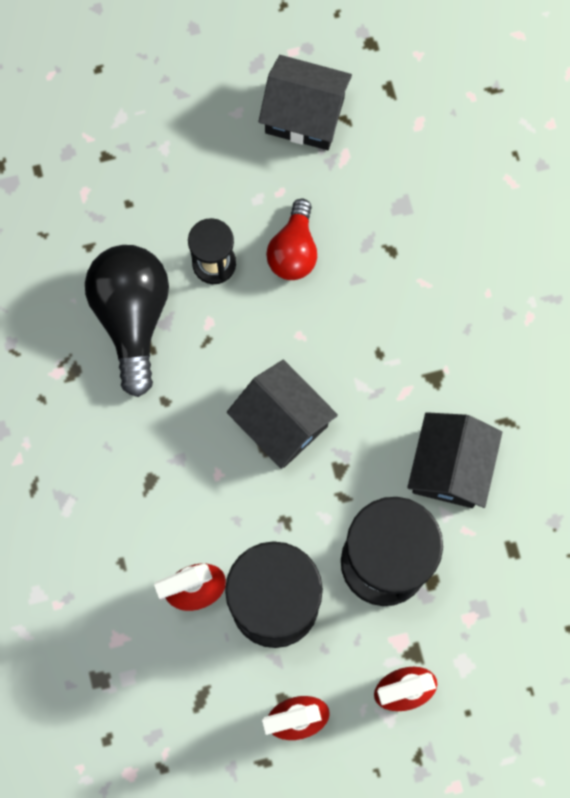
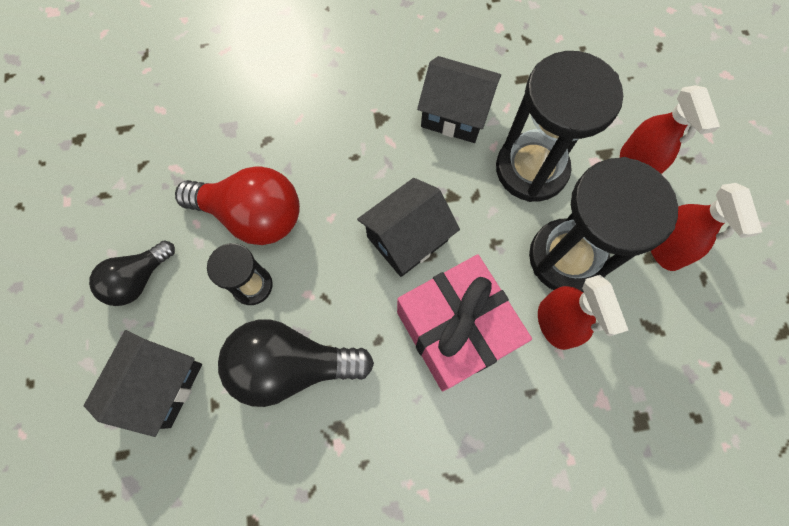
camera: 85 degrees left, 5 degrees down
black house [258,55,352,150] -> black house moved to [84,330,202,437]
red light bulb [266,199,317,280] -> red light bulb [175,166,300,245], size x1.62
none -> black light bulb [89,240,175,306]
none -> pink gift [397,254,532,391]

